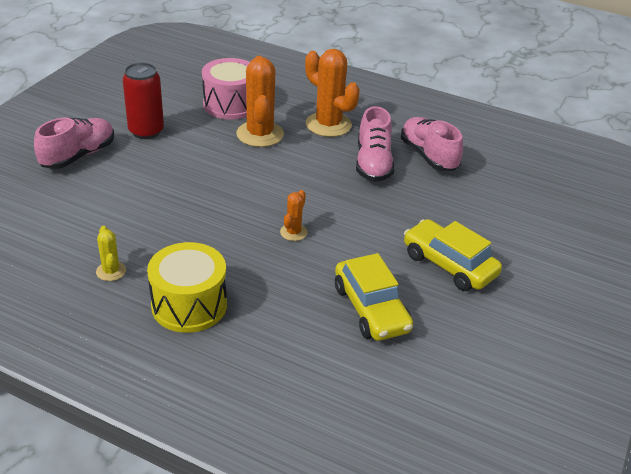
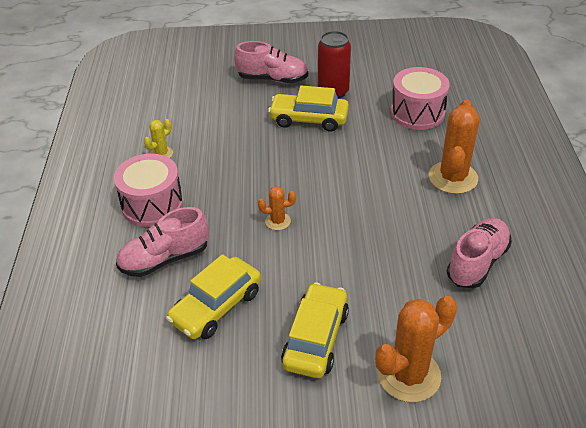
camera: 65 degrees right, 5 degrees up
yellow drum [147,242,227,333] -> pink drum [114,154,183,227]
orange cactus [236,56,284,147] -> orange cactus moved to [375,296,457,402]
pink shoe [356,106,395,182] -> pink shoe moved to [116,207,209,277]
none -> yellow car [268,86,349,132]

